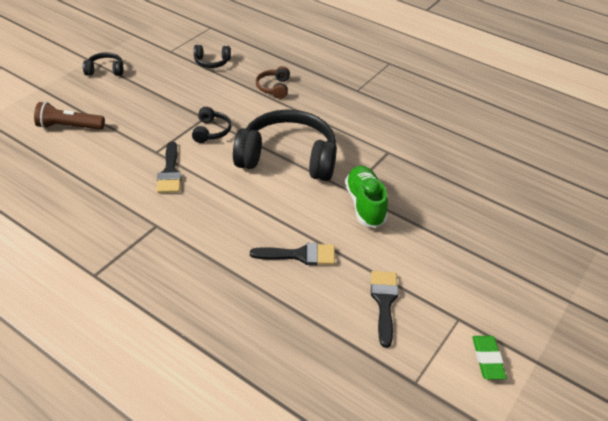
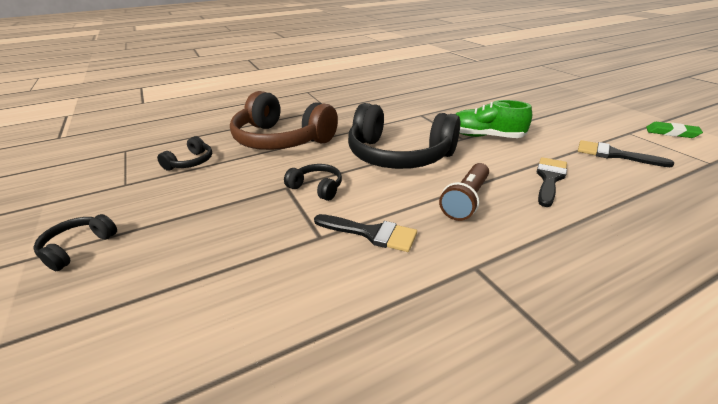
camera: 60 degrees left, 10 degrees down
brown flashlight [34,102,105,130] -> brown flashlight moved to [439,163,489,221]
black headphones [233,109,337,181] -> black headphones turned 105 degrees counterclockwise [348,103,460,169]
brown headphones [256,66,290,99] -> brown headphones [230,91,338,150], size x2.27

